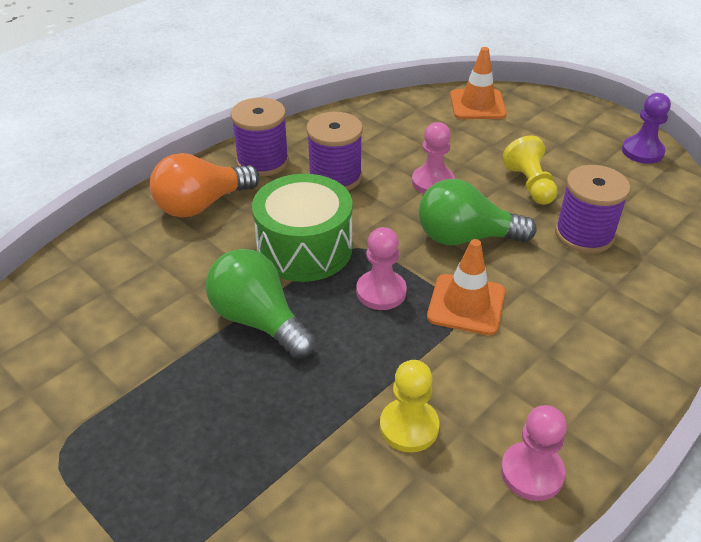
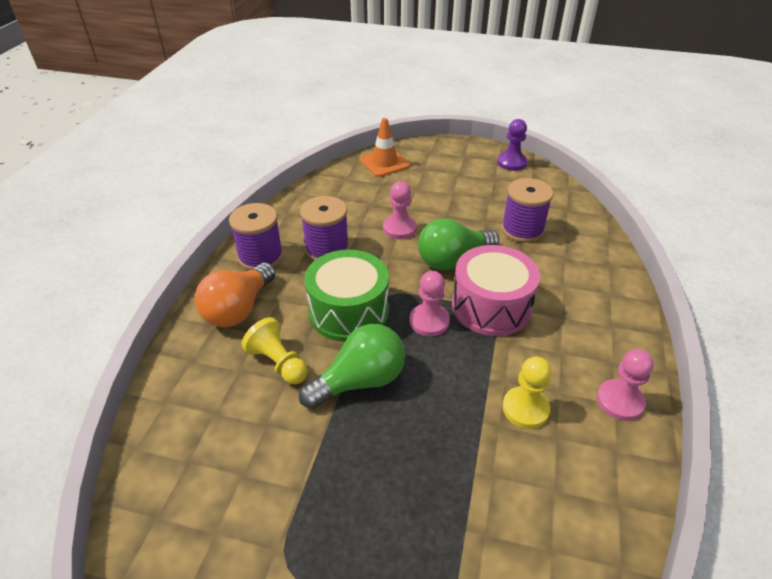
camera: 30 degrees left, 0 degrees up
green light bulb [206,249,315,359] -> green light bulb turned 135 degrees clockwise [299,324,405,409]
orange traffic cone [427,239,505,335] -> pink drum [452,245,540,336]
yellow pawn [502,135,558,205] -> yellow pawn moved to [241,317,308,384]

